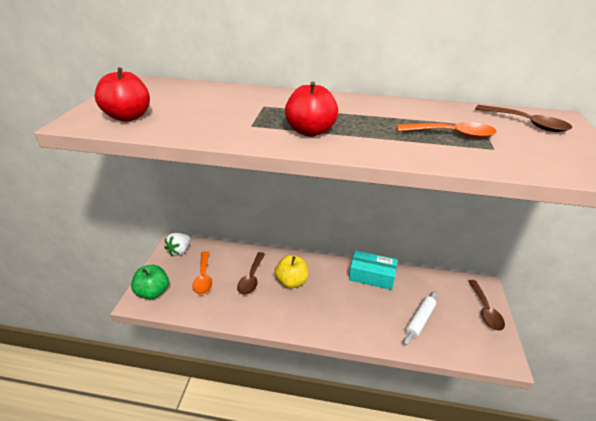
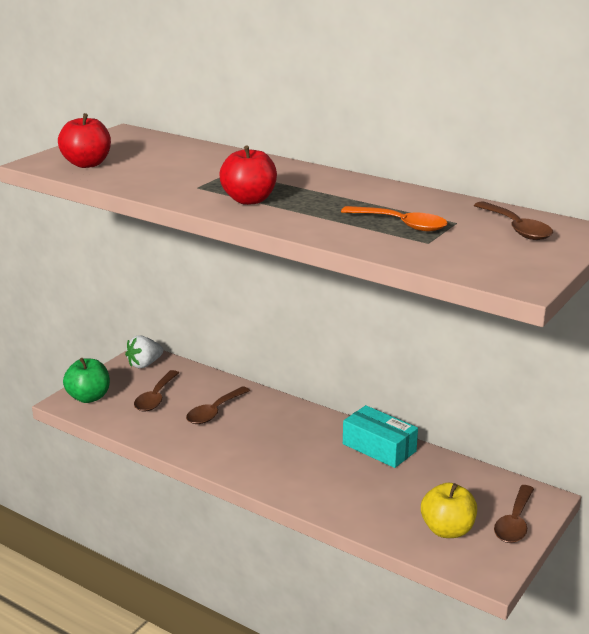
camera: 25 degrees right, 10 degrees down
orange spoon [192,251,212,295] -> brown spoon [134,370,179,412]
yellow apple [275,255,308,288] -> yellow apple moved to [421,482,477,538]
white rolling pin [403,291,437,345] -> none

